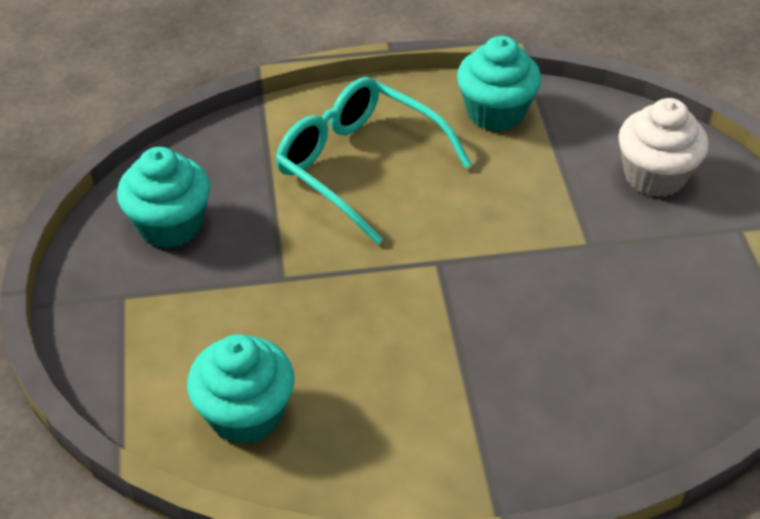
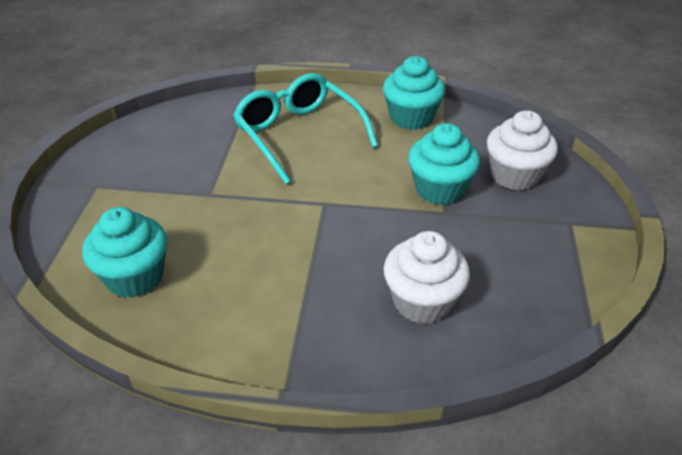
camera: 15 degrees right, 5 degrees down
turquoise cupcake [117,147,210,248] -> turquoise cupcake moved to [408,123,480,205]
none -> white cupcake [384,231,470,324]

